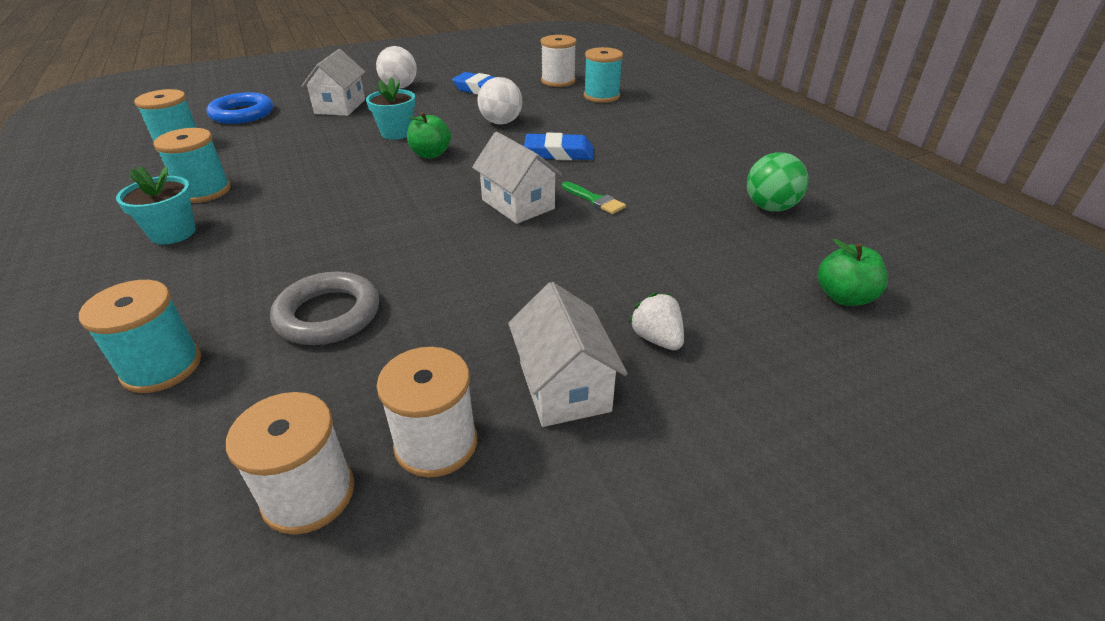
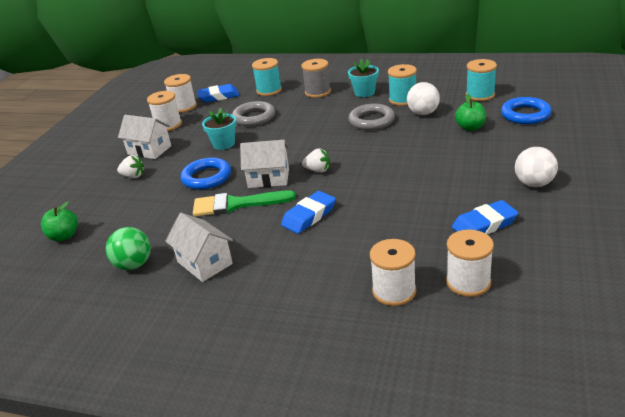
camera: 135 degrees right, 5 degrees down
white house [301,49,365,116] -> white house moved to [165,213,233,282]
turquoise flower pot [366,77,416,140] -> turquoise flower pot moved to [202,108,236,150]
green apple [407,112,451,158] -> green apple moved to [455,94,486,131]
white ball [477,77,522,124] -> white ball moved to [407,82,440,115]
green brush [562,181,626,214] -> green brush [193,191,296,217], size x1.93
turquoise spool [584,47,623,103] -> white spool [370,239,416,306]
none -> blue ring [180,158,231,190]
none -> blue eraser [197,84,239,102]
none -> grey spool [301,59,331,98]
none -> white strawberry [302,148,330,173]
none -> grey ring [348,104,395,130]

